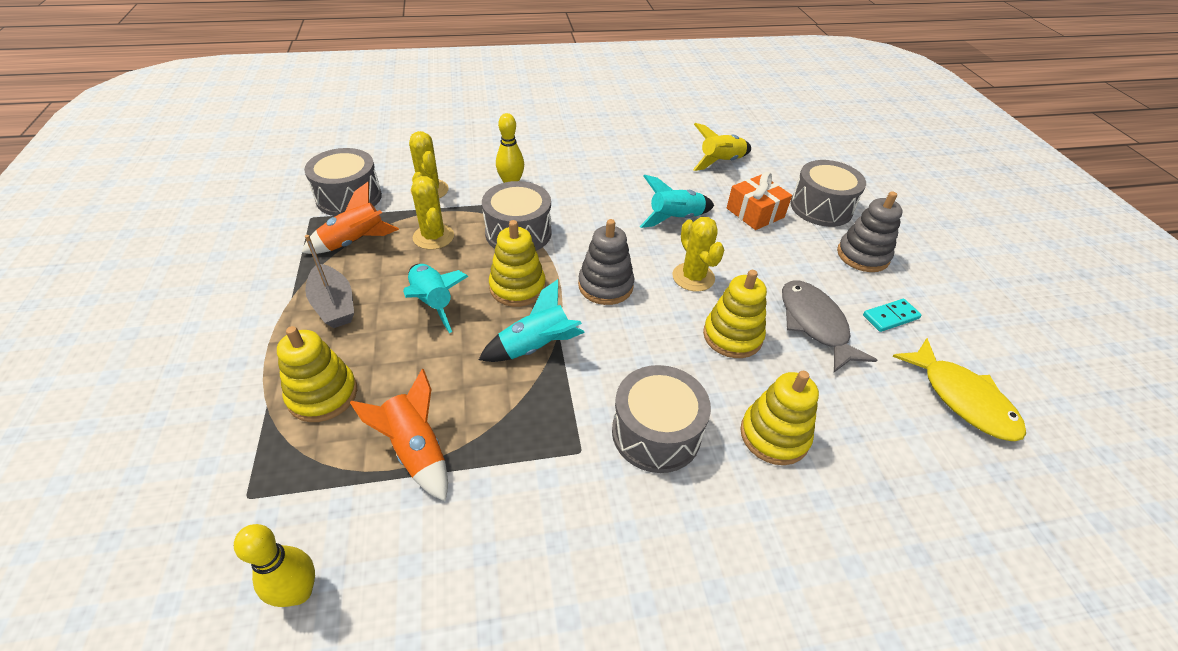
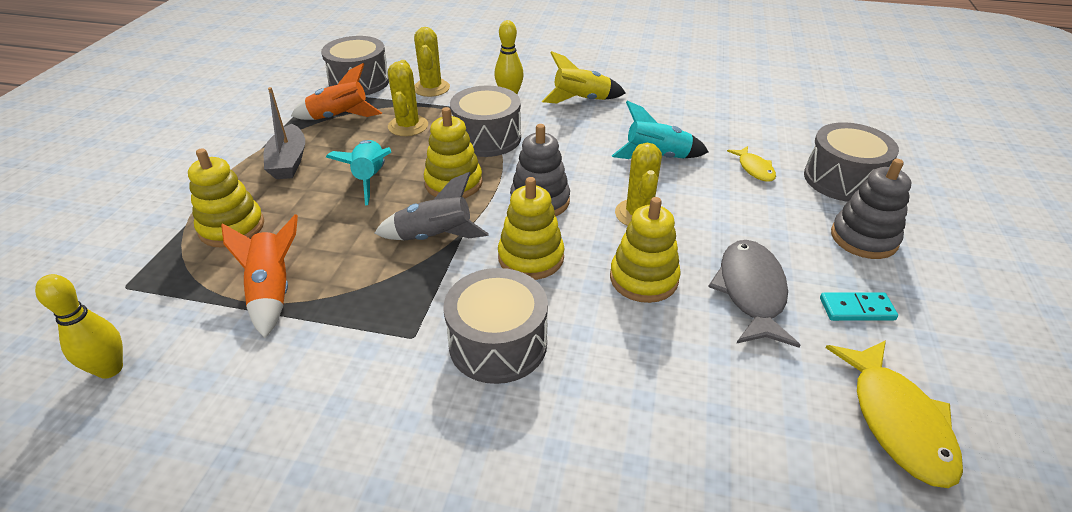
camera: 25 degrees right, 5 degrees down
turquoise rocket [479,279,585,362] -> grey rocket [374,172,489,240]
yellow rocket [693,123,751,171] -> yellow rocket moved to [542,51,625,103]
orange gift [727,172,792,230] -> yellow fish [727,146,776,182]
yellow stacking toy [740,371,819,465] -> yellow stacking toy moved to [498,177,565,280]

